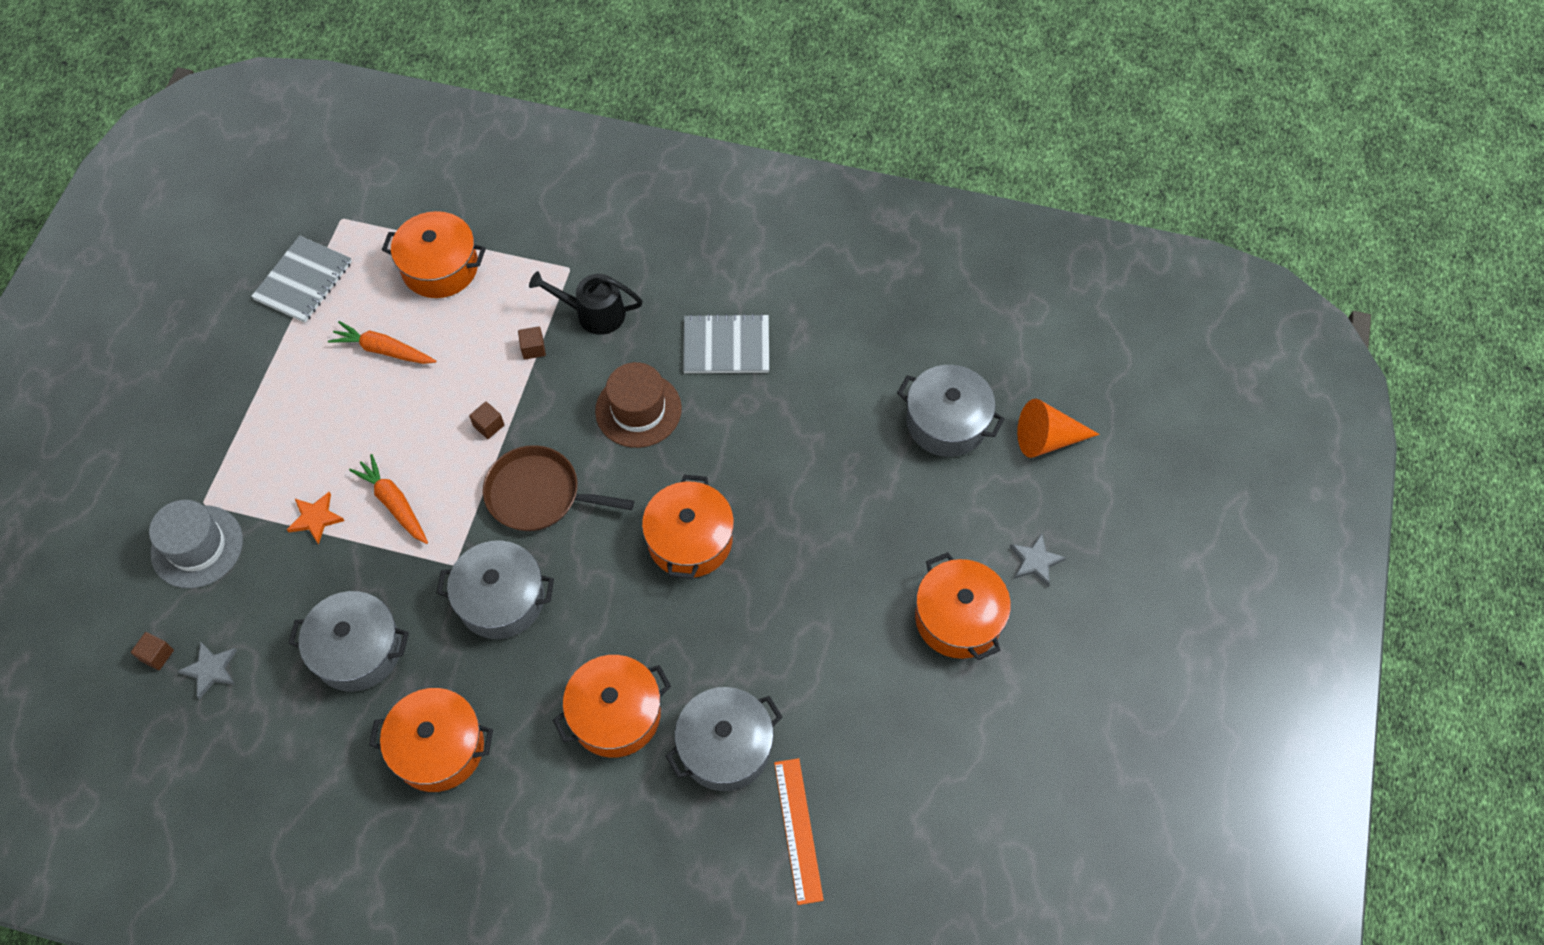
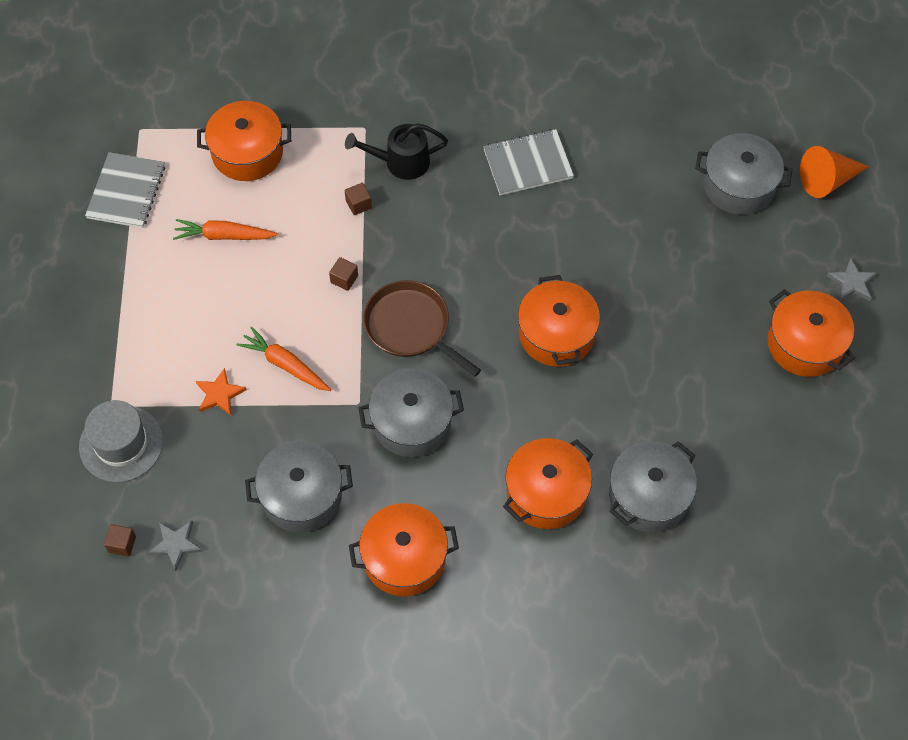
camera: 15 degrees left, 0 degrees up
brown pan [483,445,634,531] -> brown pan turned 45 degrees clockwise [363,280,481,377]
brown hat [595,362,682,448] -> none
orange ruler [774,758,824,905] -> none

